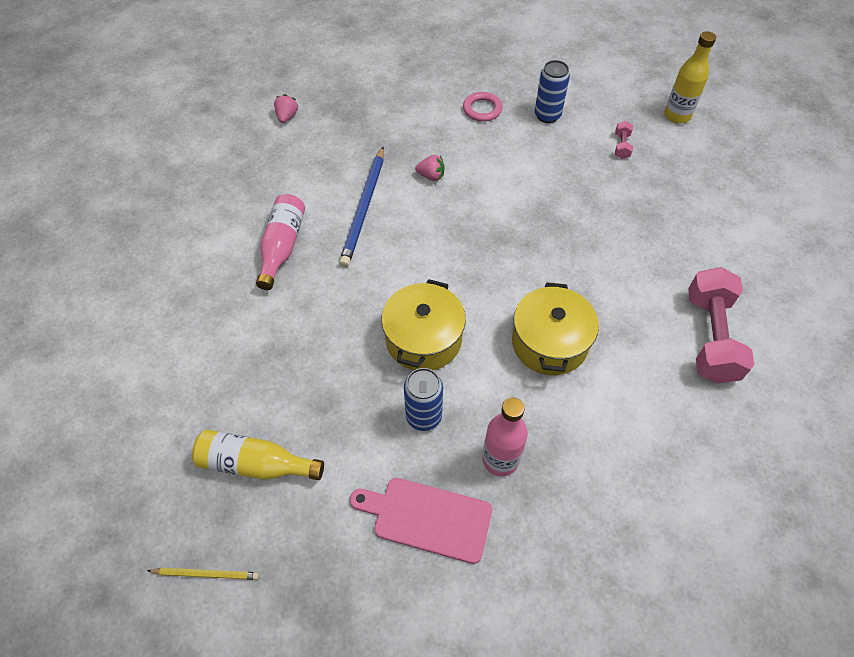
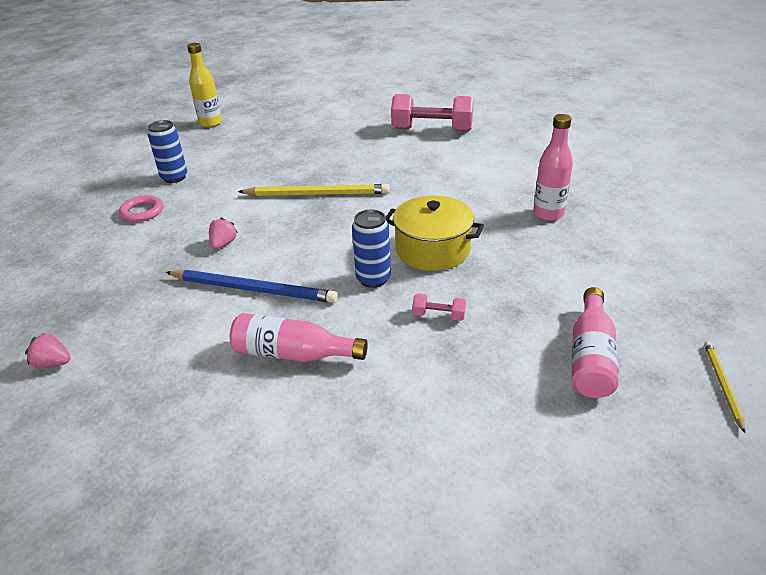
camera: 85 degrees left, 20 degrees down
yellow bottle [192,430,324,480] -> pink bottle [571,287,618,398]
pink cutting board [350,478,492,564] -> none
blue can [404,368,443,431] -> blue can moved to [352,209,391,288]
yellow pot [512,282,599,375] -> none
pink dumbbell [615,121,633,159] -> pink dumbbell moved to [412,293,466,321]
none -> yellow pencil [238,184,389,196]

